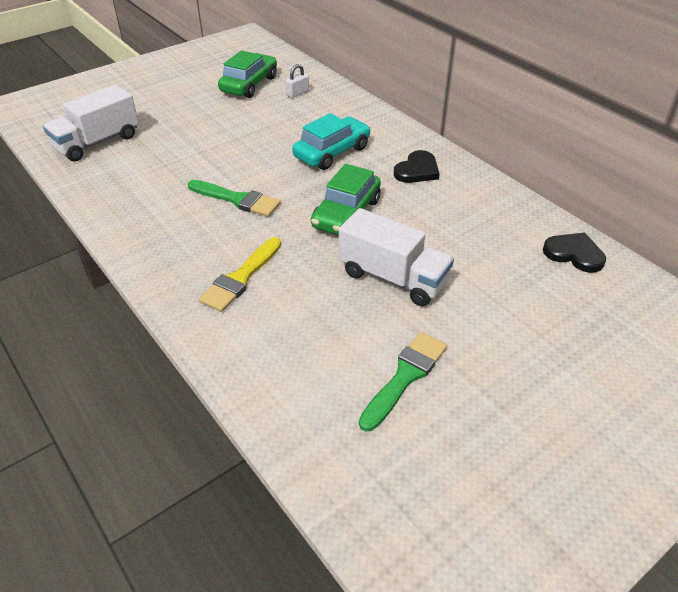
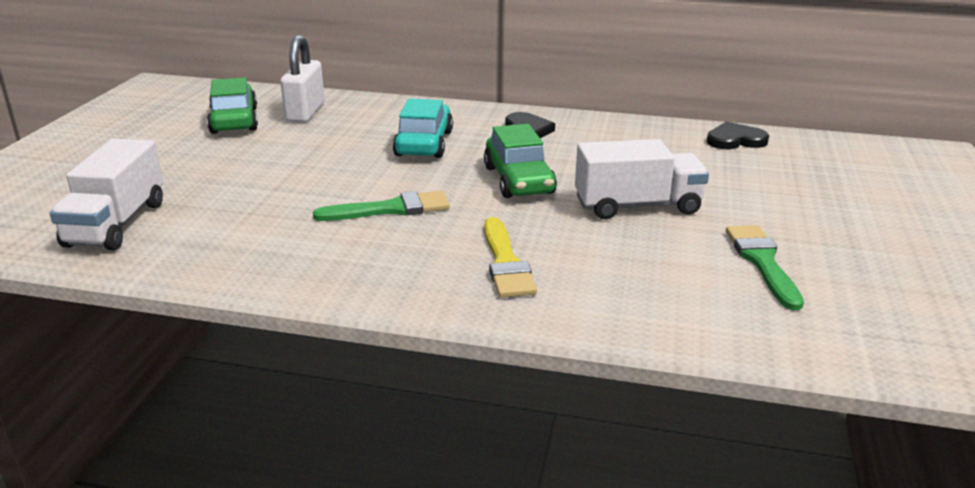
camera: 40 degrees left, 15 degrees down
white padlock [286,64,309,98] -> white padlock [280,35,324,123], size x1.99

